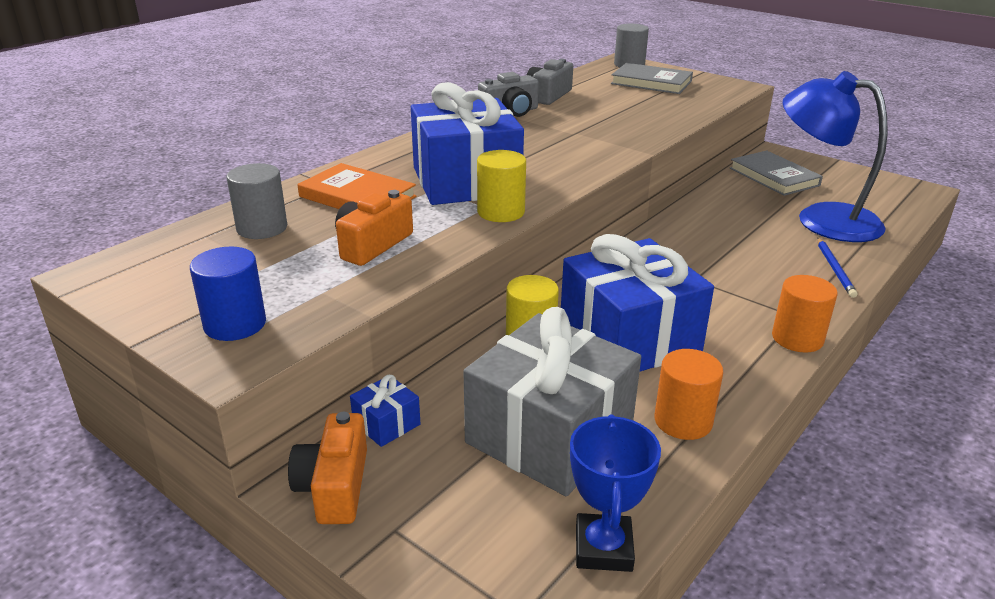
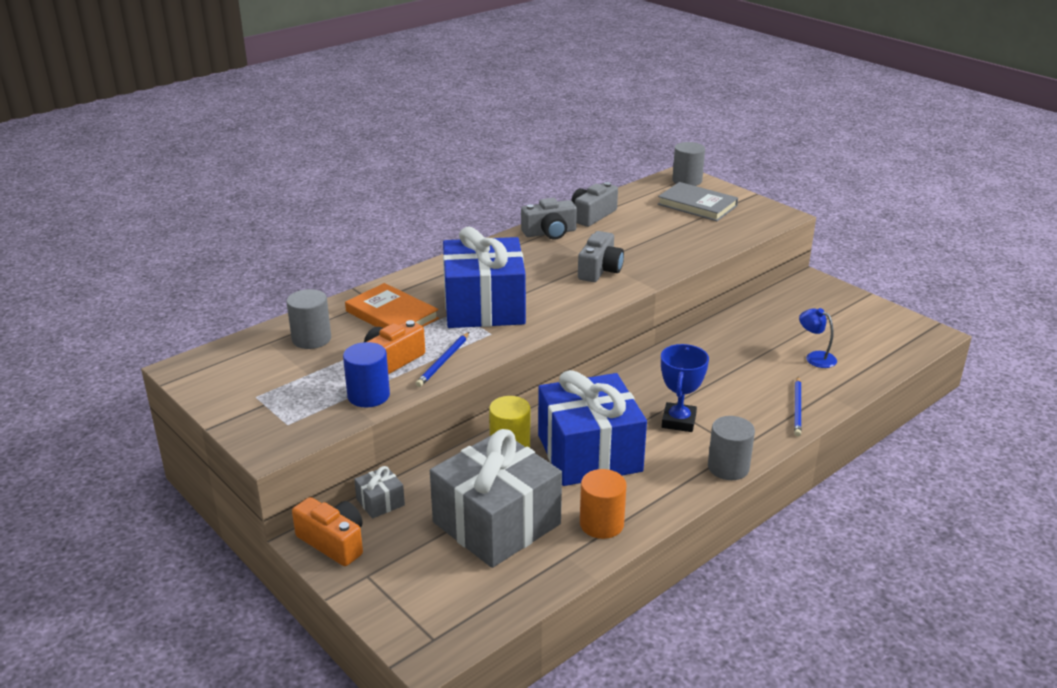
camera: 10 degrees right, 0 degrees up
blue cylinder [190,246,266,341] -> blue cylinder moved to [343,342,390,407]
orange camera [288,412,367,524] -> orange camera turned 120 degrees clockwise [292,497,363,566]
blue gift [350,375,420,447] -> grey gift [354,466,405,519]
yellow cylinder [477,150,526,222] -> none
blue trophy [570,414,661,572] -> blue trophy moved to [661,344,709,432]
grey book [730,151,823,196] -> none
orange cylinder [772,275,838,353] -> grey cylinder [708,416,755,480]
blue lamp [783,71,888,242] -> blue lamp [799,308,837,368], size x0.41
none -> blue pencil [416,332,469,387]
none -> grey camera [578,231,624,282]

